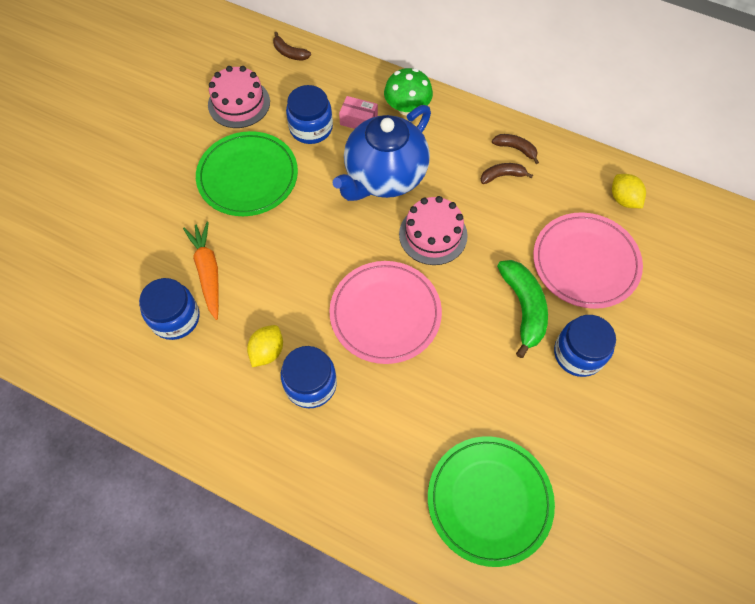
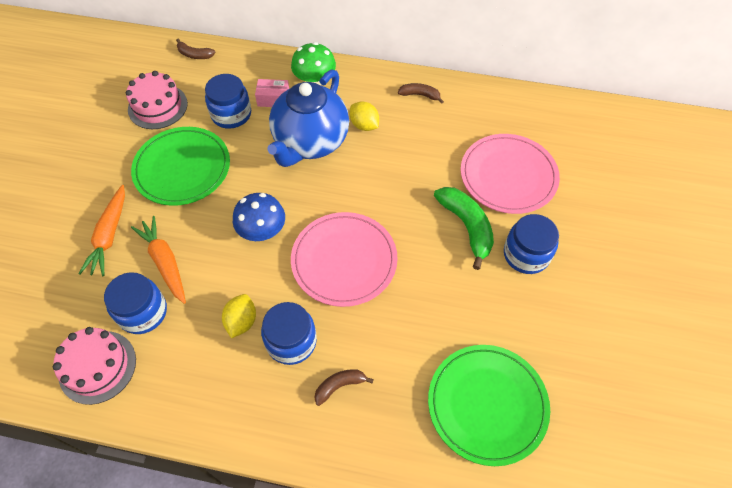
camera: 15 degrees left, 5 degrees down
pink cake [399,196,468,265] -> pink cake moved to [53,327,136,405]
brown banana [481,163,533,184] -> brown banana moved to [314,369,374,406]
yellow lemon [612,174,646,208] -> yellow lemon moved to [350,101,379,131]
none -> orange carrot [78,185,125,276]
none -> blue mushroom [233,193,285,241]

